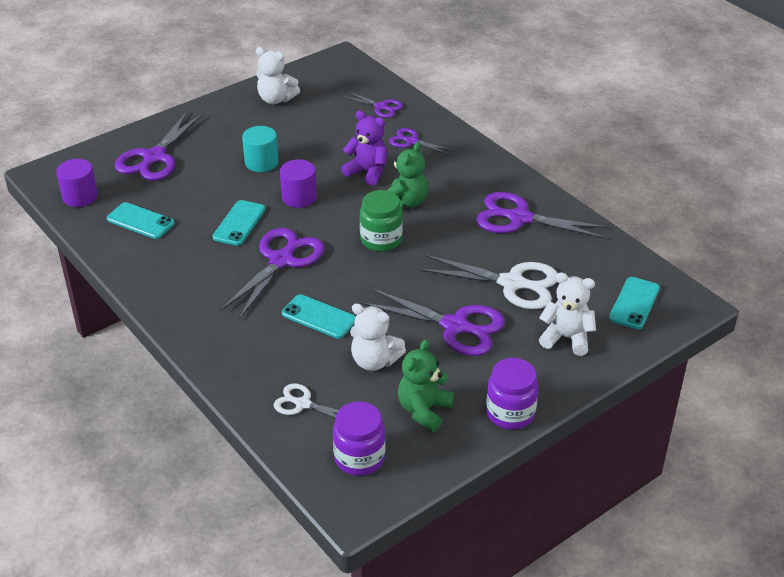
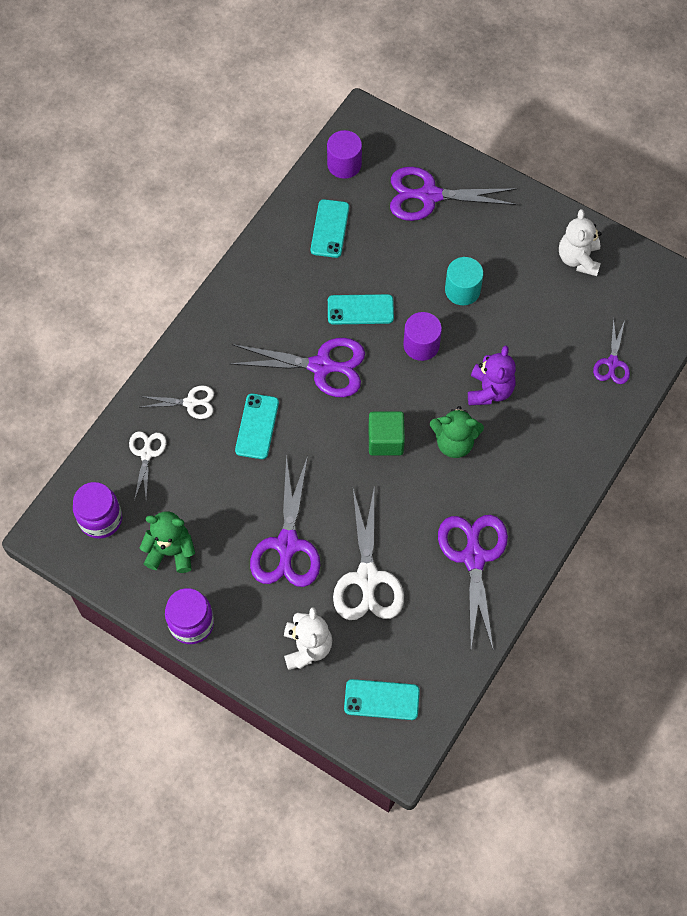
camera: 70 degrees right, 25 degrees up
white teddy bear [350,303,406,371] -> none
green jar [360,190,403,252] -> green cube [369,411,405,456]
purple scissors [389,128,455,155] -> none
none -> white scissors [140,386,214,419]

